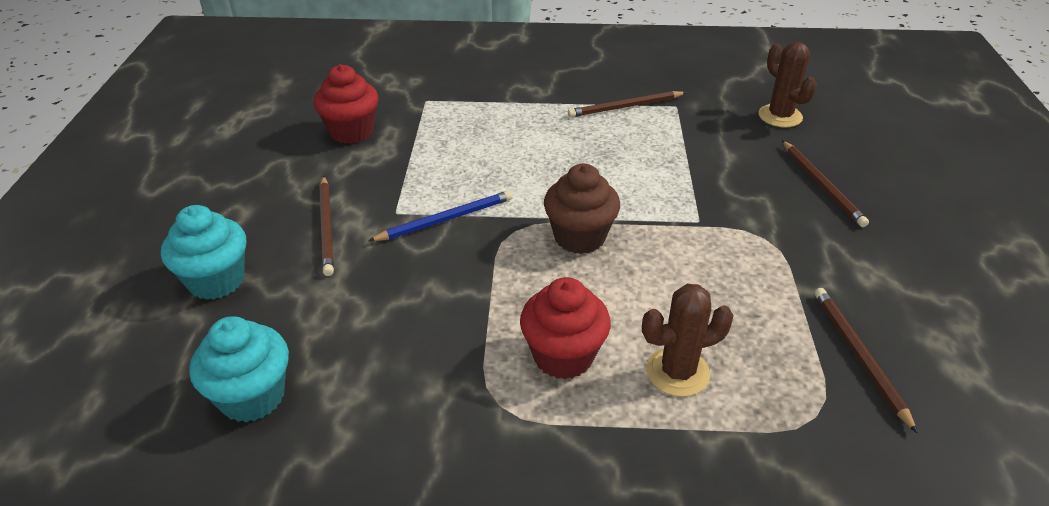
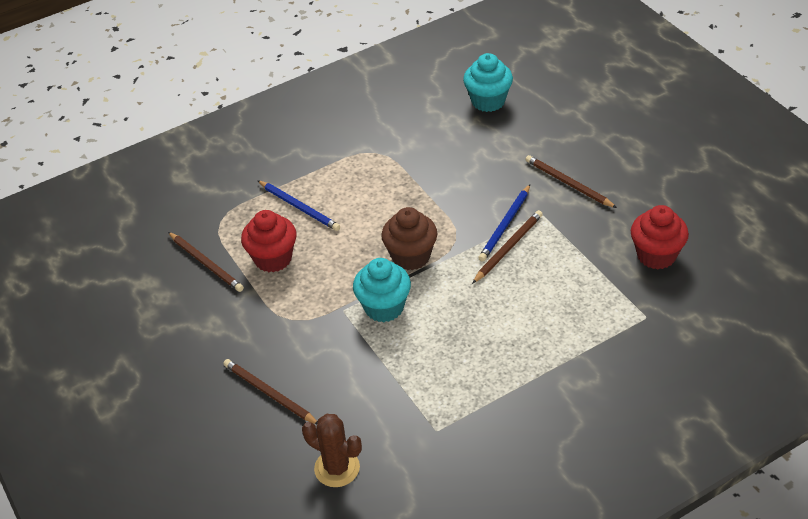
camera: 150 degrees right, 5 degrees up
turquoise cupcake [161,205,246,300] -> turquoise cupcake moved to [353,258,411,322]
red cupcake [520,277,611,379] -> red cupcake moved to [241,210,296,272]
brown pencil [568,91,687,118] -> brown pencil moved to [472,210,543,284]
brown cactus [642,284,734,397] -> blue pencil [257,180,340,231]

